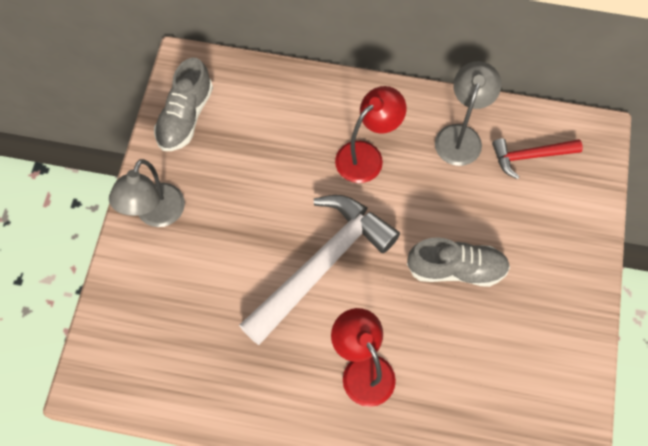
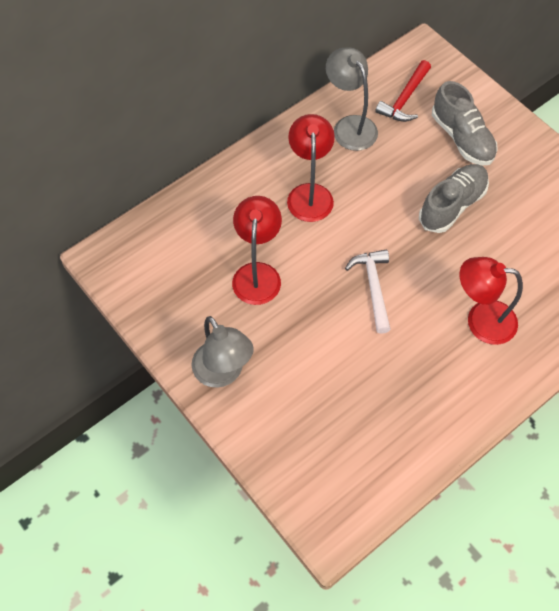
camera: 50 degrees left, 5 degrees down
grey shoe [154,57,213,151] -> grey shoe moved to [432,81,498,166]
white hammer [239,195,400,345] -> white hammer [345,250,391,334], size x0.51
none -> red lamp [232,196,282,305]

